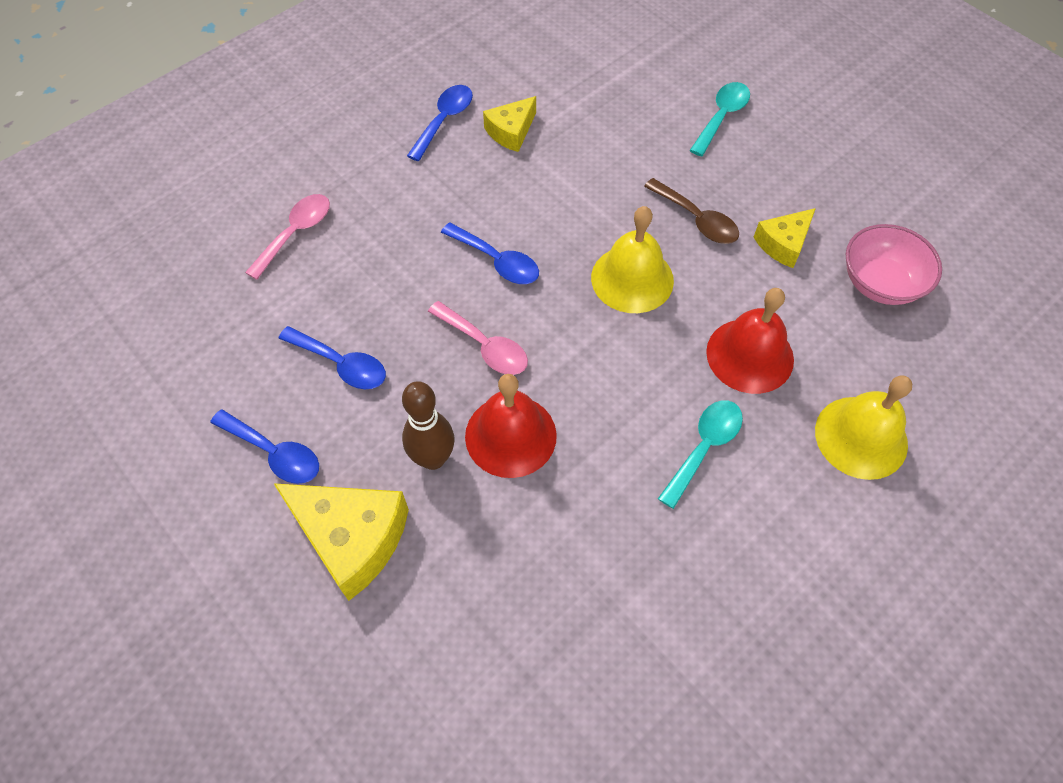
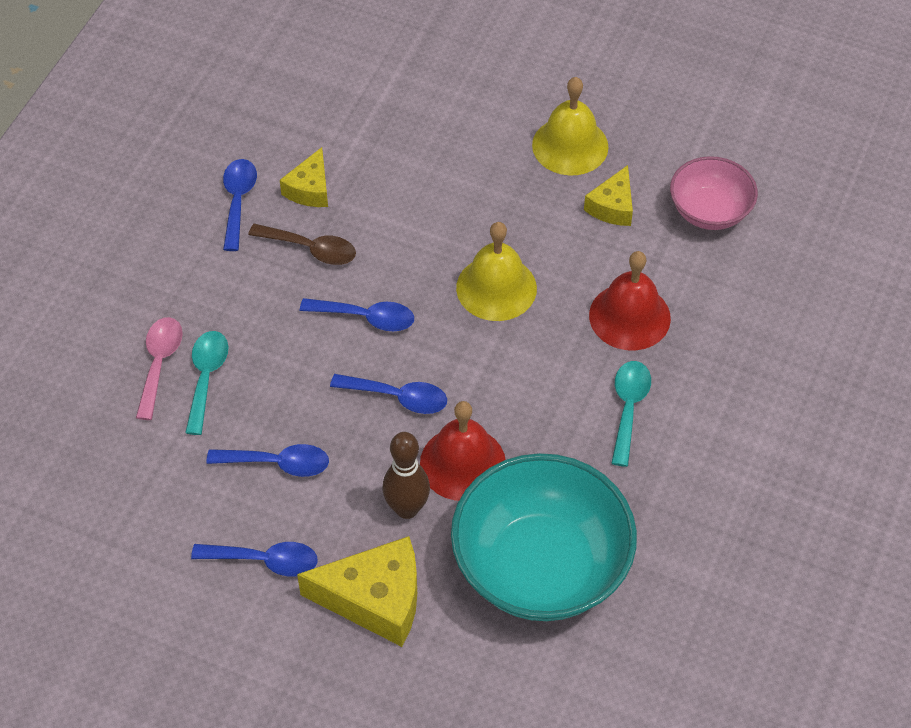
camera: 25 degrees left, 5 degrees down
pink spoon [428,301,528,375] -> blue spoon [330,374,447,414]
brown spoon [644,178,739,244] -> brown spoon moved to [248,224,356,265]
turquoise spoon [690,82,750,156] -> turquoise spoon moved to [185,331,228,435]
yellow bell [815,375,912,480] -> yellow bell moved to [532,77,609,176]
none -> turquoise bowl [451,453,637,621]

